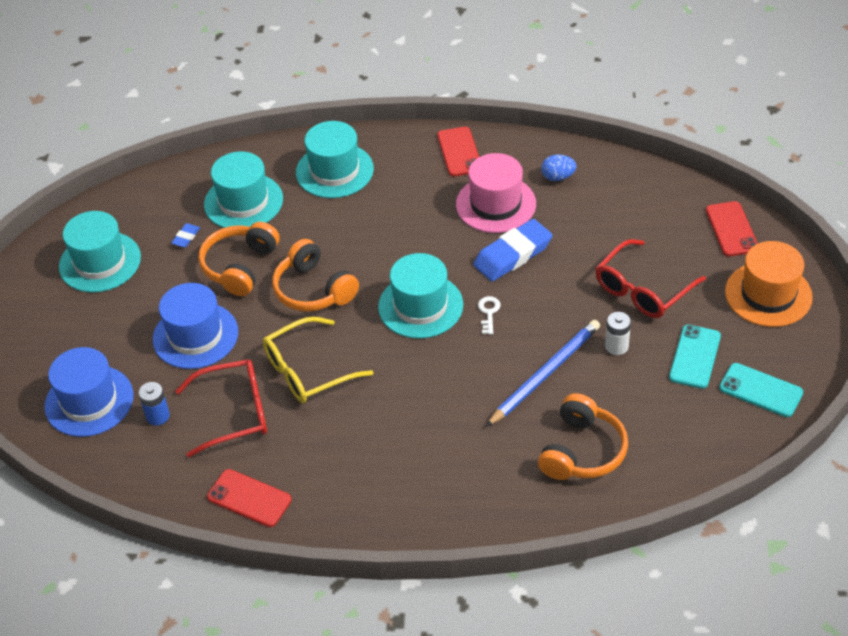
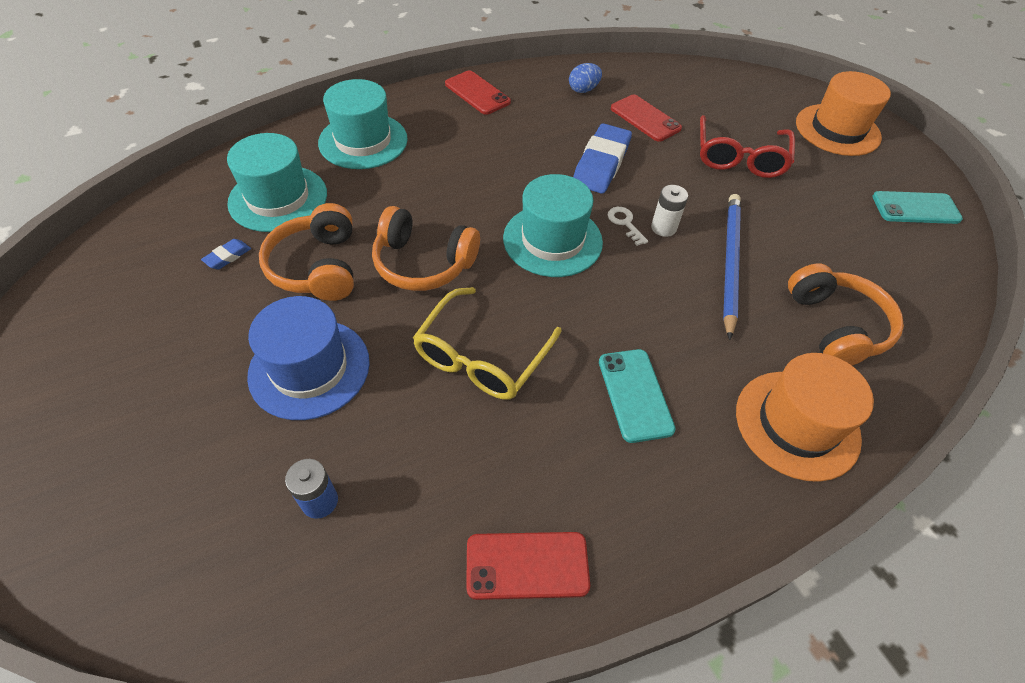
camera: 35 degrees left, 5 degrees up
blue hat [44,347,134,437] -> none
turquoise hat [59,211,141,293] -> none
blue eraser [171,223,200,248] -> blue eraser turned 45 degrees clockwise [201,239,251,269]
red glasses [175,359,267,458] -> none
pink hat [456,153,536,233] -> none
white battery [605,312,631,355] -> white battery moved to [651,185,688,237]
turquoise phone [669,325,721,389] -> turquoise phone moved to [599,349,676,443]
red phone [706,201,758,256] -> red phone moved to [611,95,682,142]
none -> orange hat [736,353,874,482]

